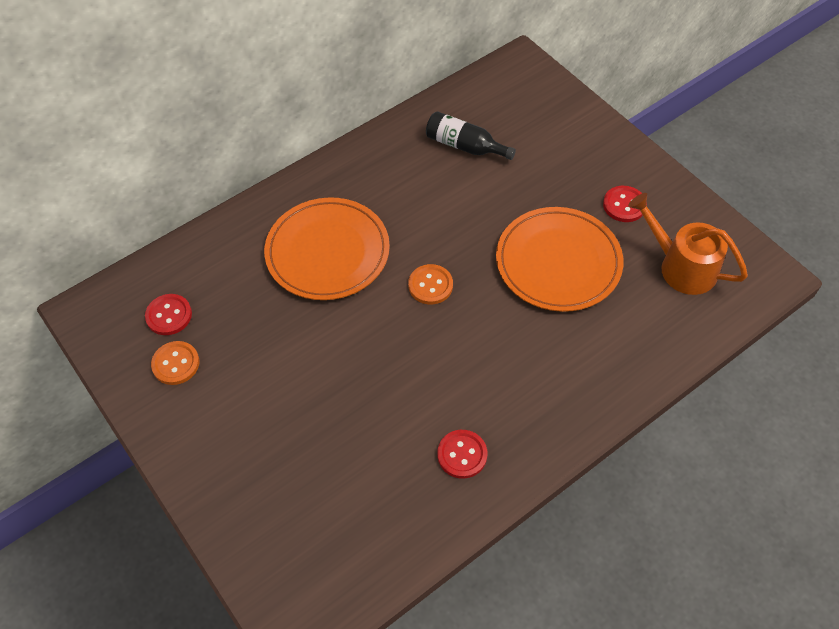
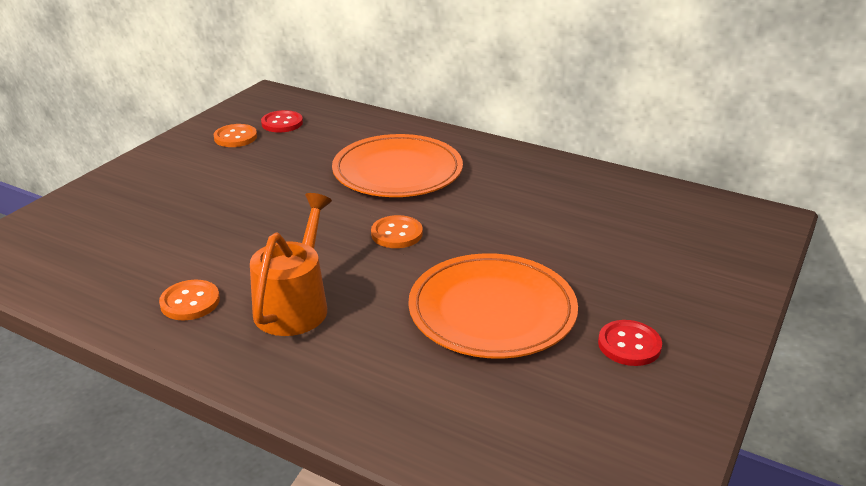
camera: 65 degrees right, 25 degrees down
black bottle [426,111,516,160] -> none
red button [437,430,487,479] -> orange button [159,280,220,320]
orange watering can [628,193,748,295] -> orange watering can moved to [250,193,332,336]

